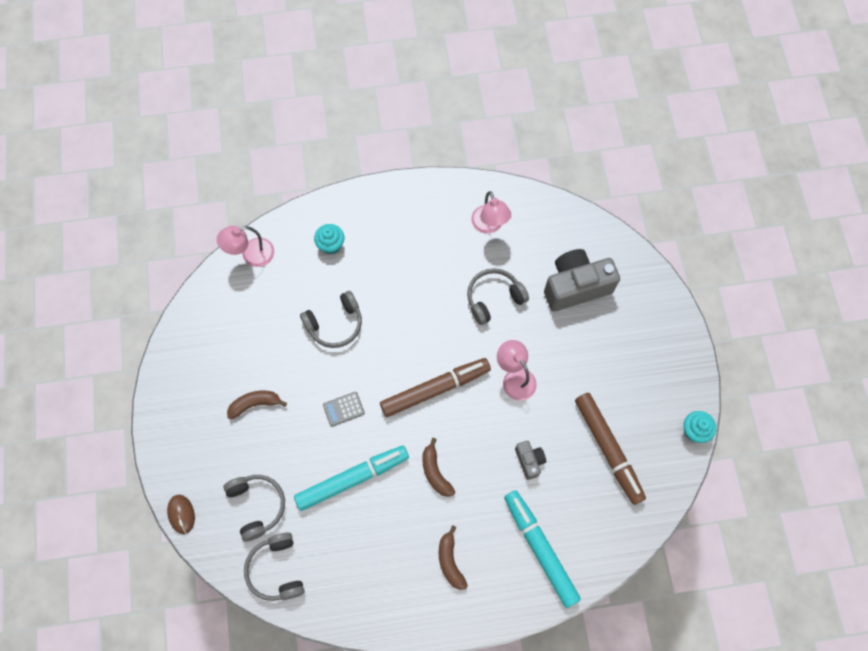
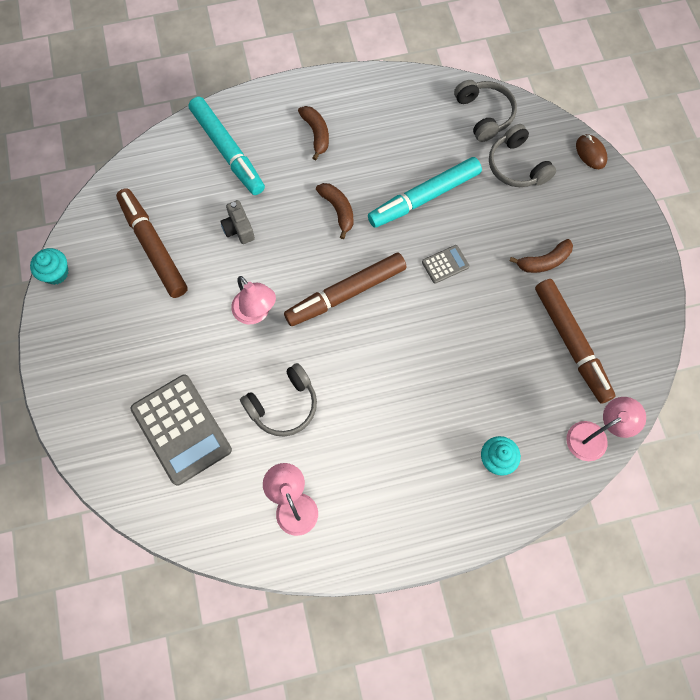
camera: 175 degrees right, 0 degrees up
grey headphones [300,291,362,348] -> none
grey camera [544,249,620,312] -> grey calculator [131,375,232,486]
none -> brown marker [535,279,616,404]

